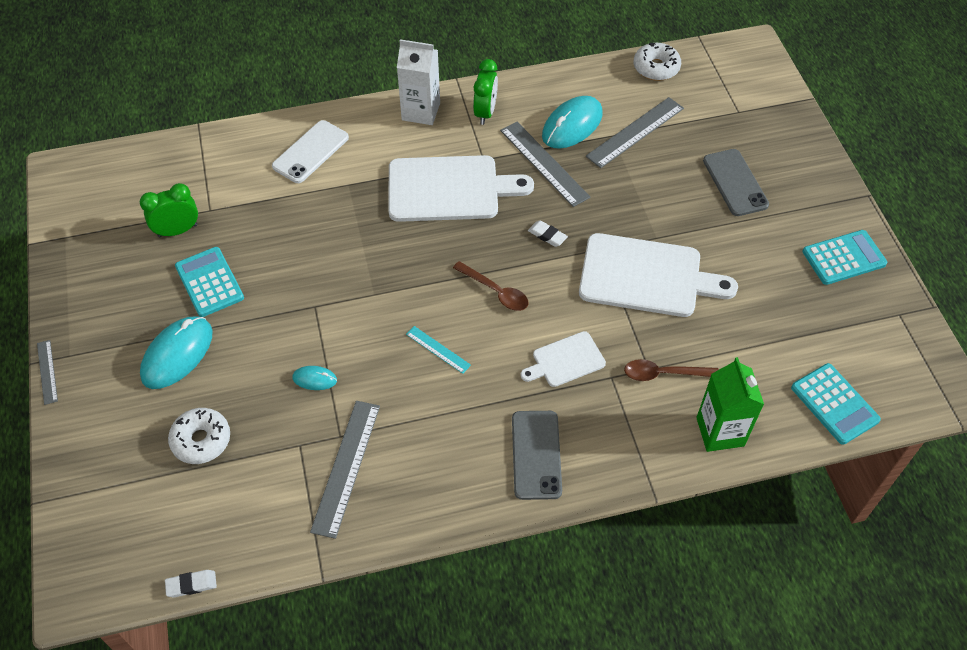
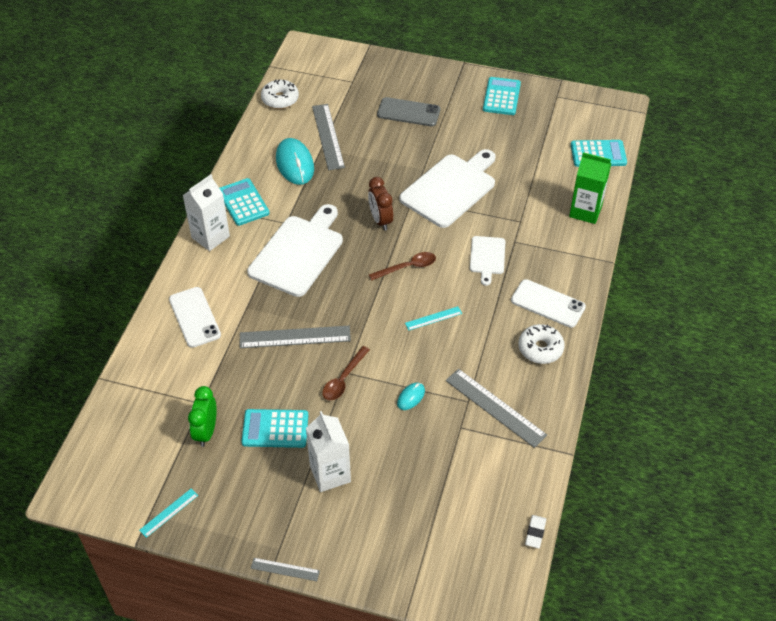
camera: 60 degrees left, 5 degrees down
turquoise mouse [140,316,213,389] -> white carton [306,411,351,492]
white donut [168,408,230,464] -> white donut moved to [519,324,565,364]
green clock [473,59,498,125] -> turquoise calculator [219,178,270,226]
grey ruler [500,122,590,207] -> grey ruler moved to [240,326,351,348]
grey phone [512,411,562,500] -> white phone [511,279,586,328]
white eraser [528,220,568,247] -> brown clock [368,177,393,231]
brown spoon [624,359,719,381] -> brown spoon moved to [322,346,370,401]
none -> turquoise ruler [139,488,198,538]

